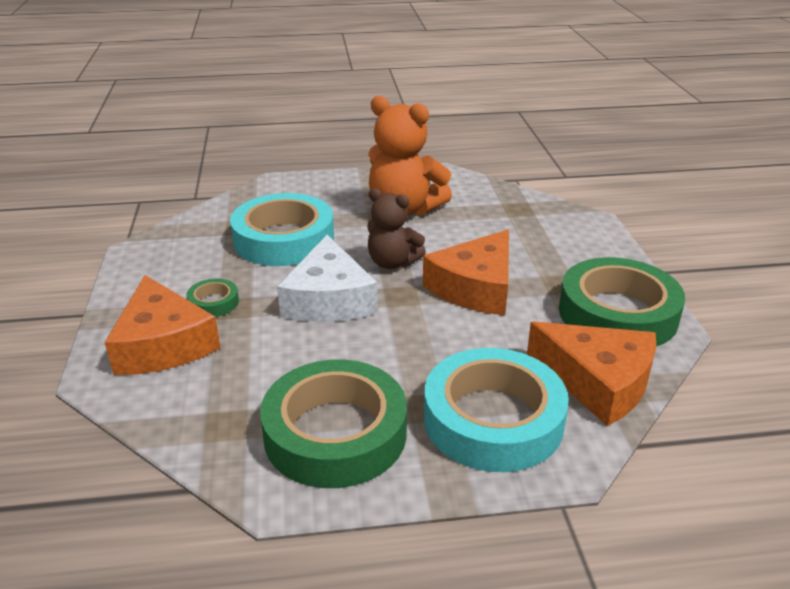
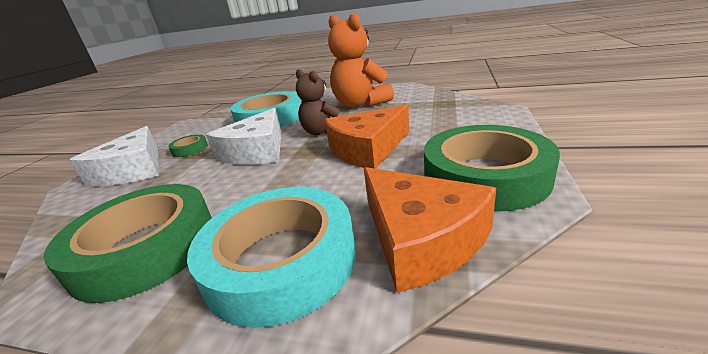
camera: 25 degrees right, 5 degrees down
orange cheese [105,275,220,375] -> white cheese [69,126,159,186]

